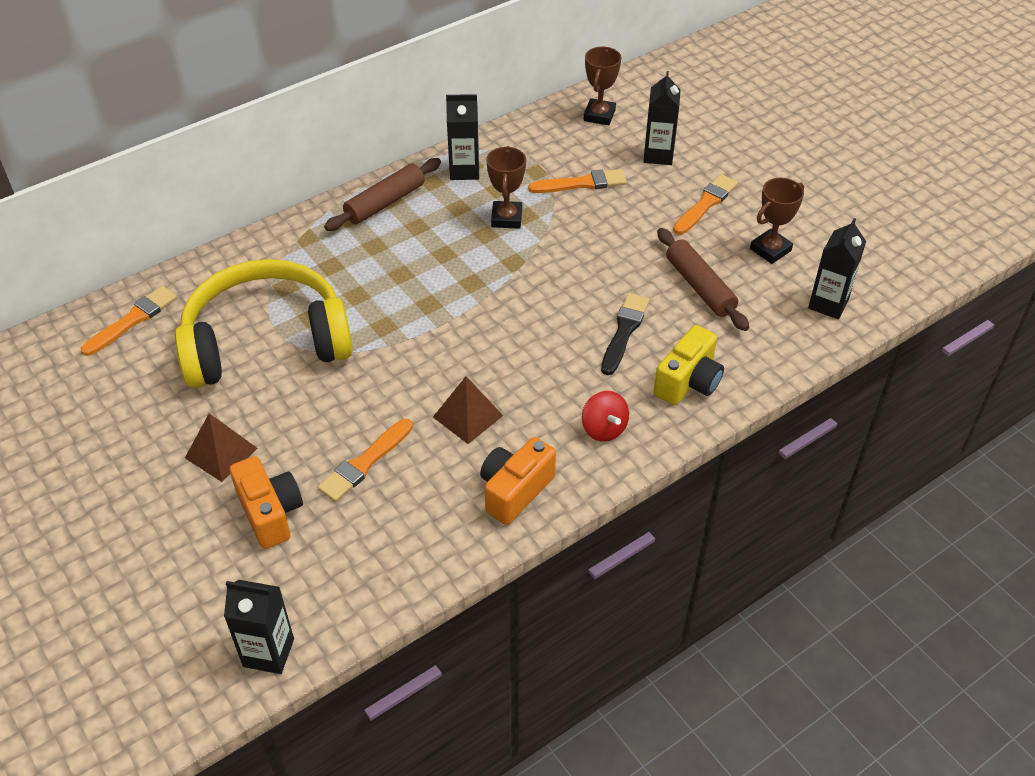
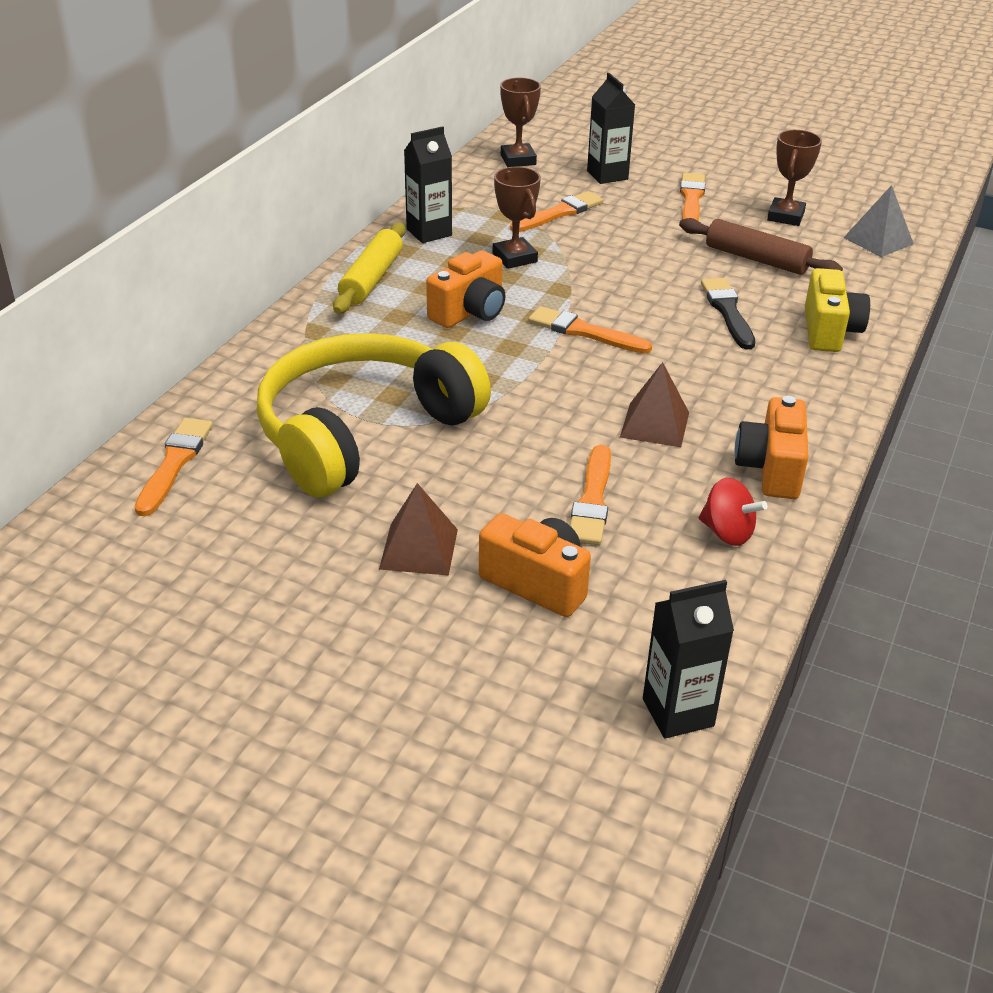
camera: 30 degrees left, 10 degrees down
brown rolling pin [324,158,441,231] -> yellow rolling pin [333,222,406,314]
red spinning top [582,391,629,442] -> red spinning top moved to [699,478,768,546]
black carton [808,218,866,319] -> grey pyramid [844,185,914,257]
none -> orange camera [426,250,506,328]
none -> orange brush [528,306,652,354]

